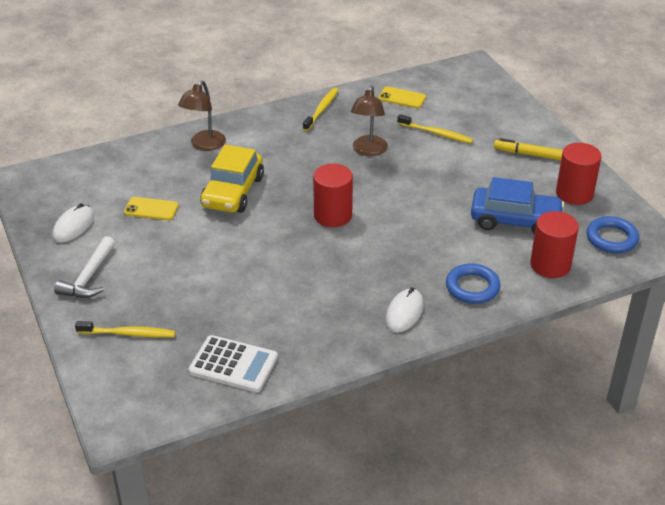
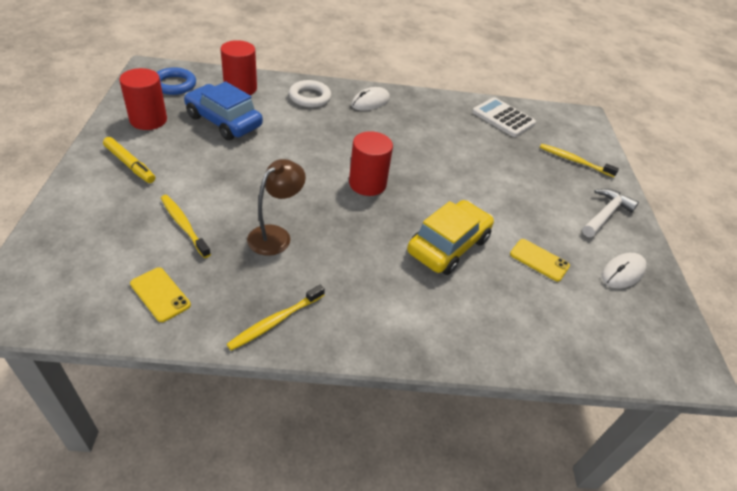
camera: 160 degrees left, 5 degrees up
brown lamp [178,81,226,151] -> none
blue ring [446,264,501,304] -> white ring [289,80,331,107]

